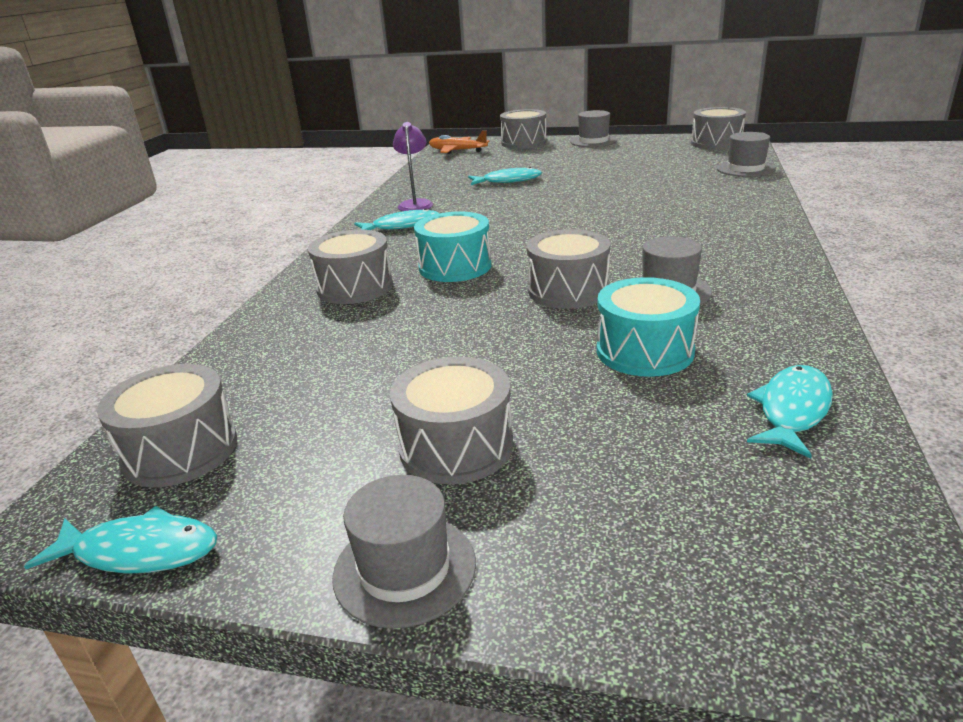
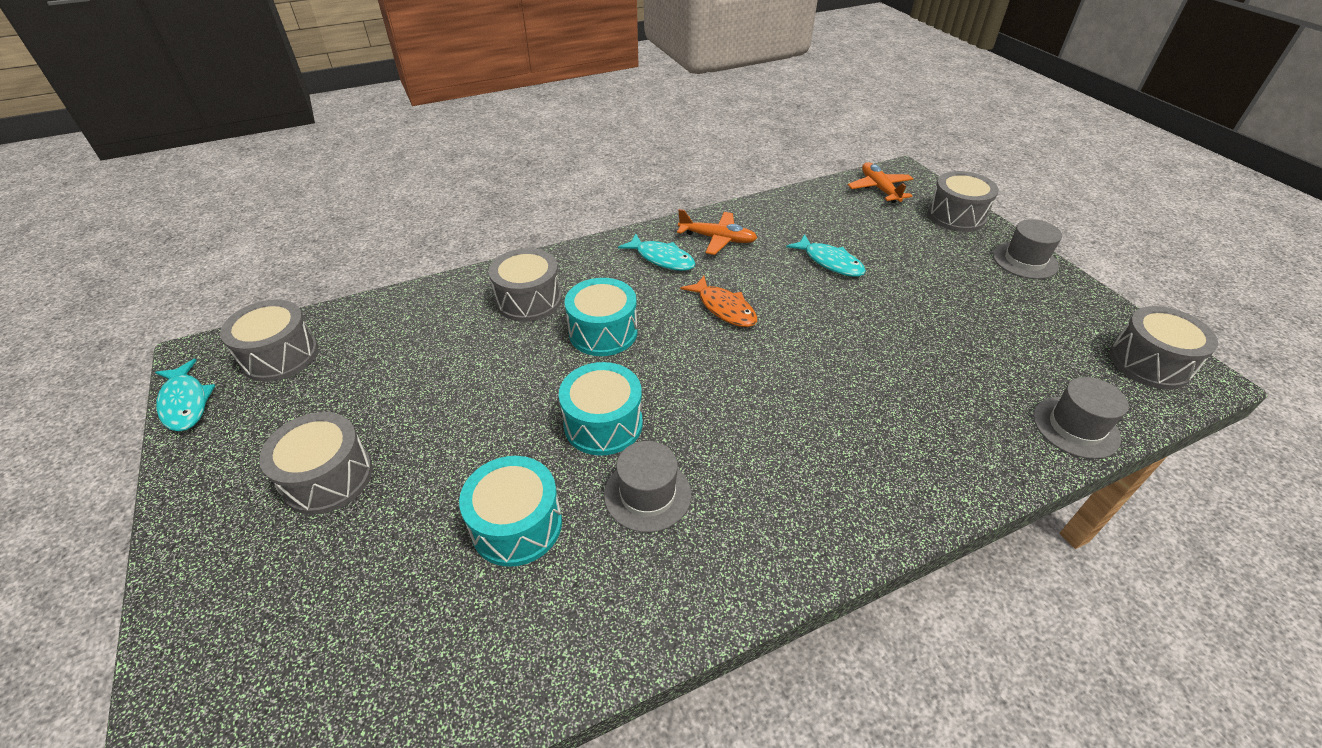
camera: 50 degrees right, 15 degrees up
grey hat [332,475,476,629] -> none
purple lamp [393,122,433,211] -> orange plane [677,209,757,255]
grey drum [527,229,610,309] -> turquoise drum [559,362,643,456]
turquoise fish [747,365,833,459] -> none
none -> orange fish [681,276,757,327]

